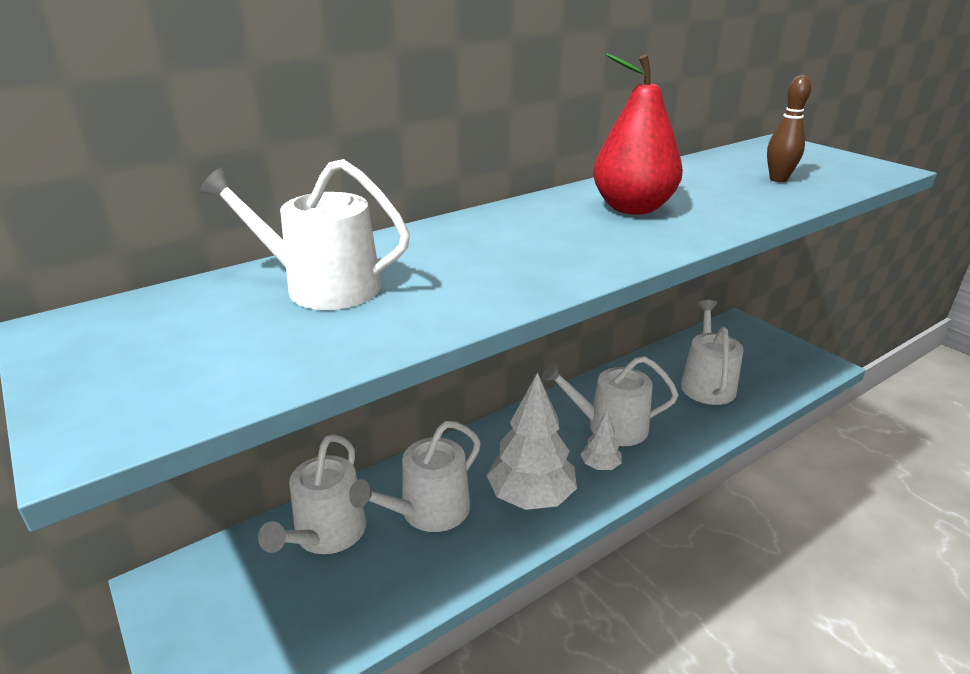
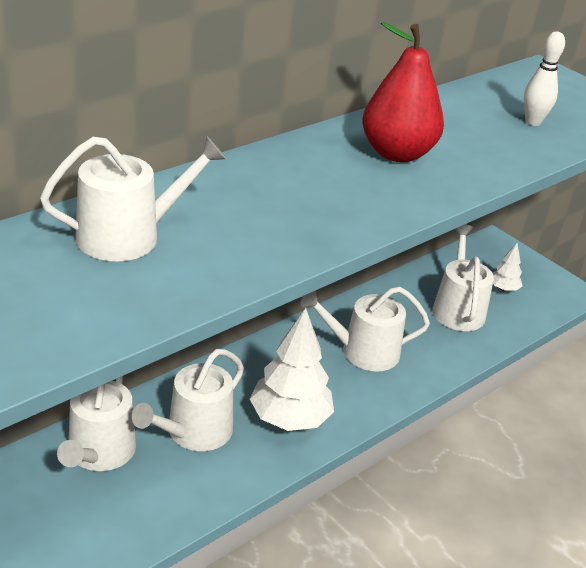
camera: 10 degrees left, 5 degrees up
white watering can [199,159,410,310] -> white watering can turned 150 degrees clockwise [40,137,226,261]
white tree [580,411,622,470] -> white tree moved to [493,243,523,291]
brown bowling pin [767,75,811,182] -> white bowling pin [524,31,565,126]

